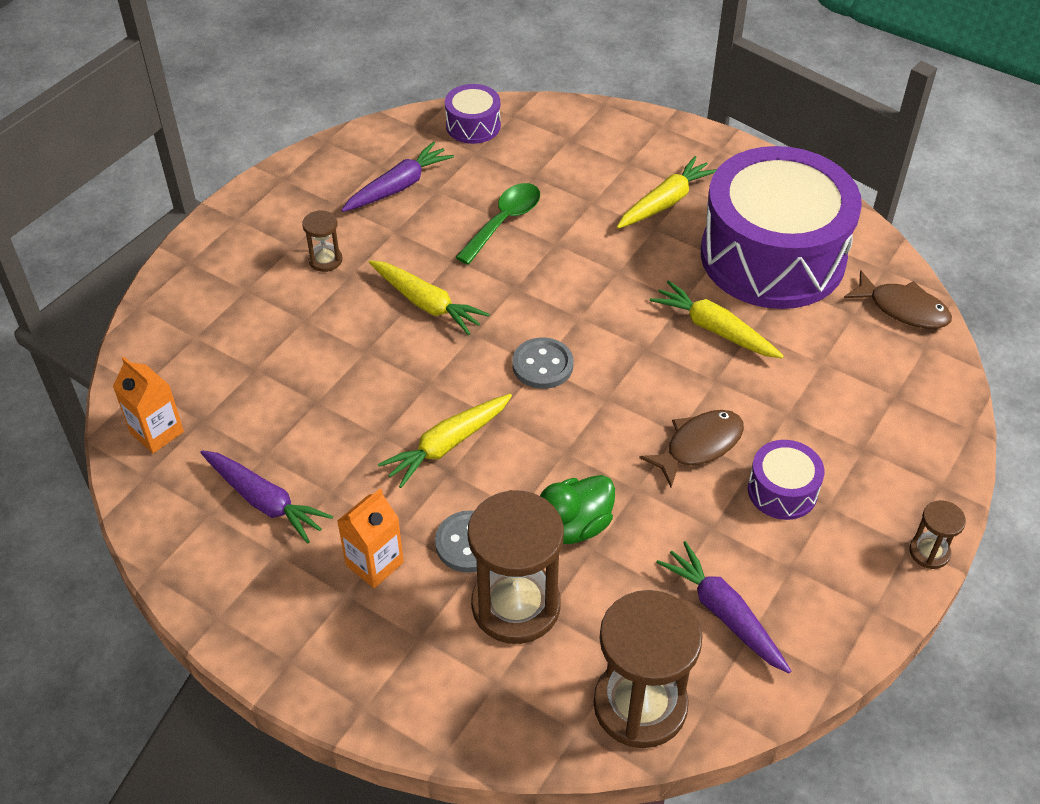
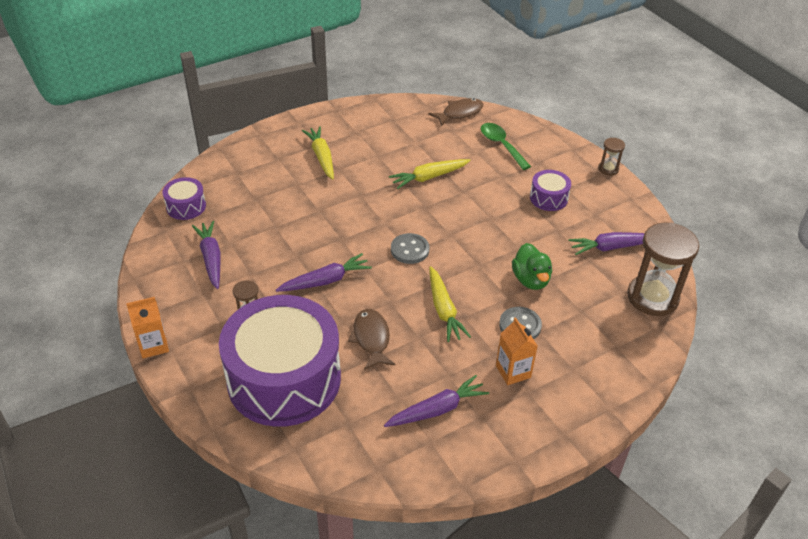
camera: 65 degrees left, 5 degrees down
orange carton [113,357,184,453] -> orange carton moved to [126,297,169,358]
yellow carrot [369,260,490,335] -> purple carrot [275,253,372,292]
green spoon [456,183,540,265] -> green spoon moved to [481,123,531,170]
brown hourglass [468,490,564,644] -> none
brown fish [639,410,744,487] -> brown fish moved to [348,309,396,370]
purple drum [701,146,862,309] -> purple drum moved to [219,295,341,427]

